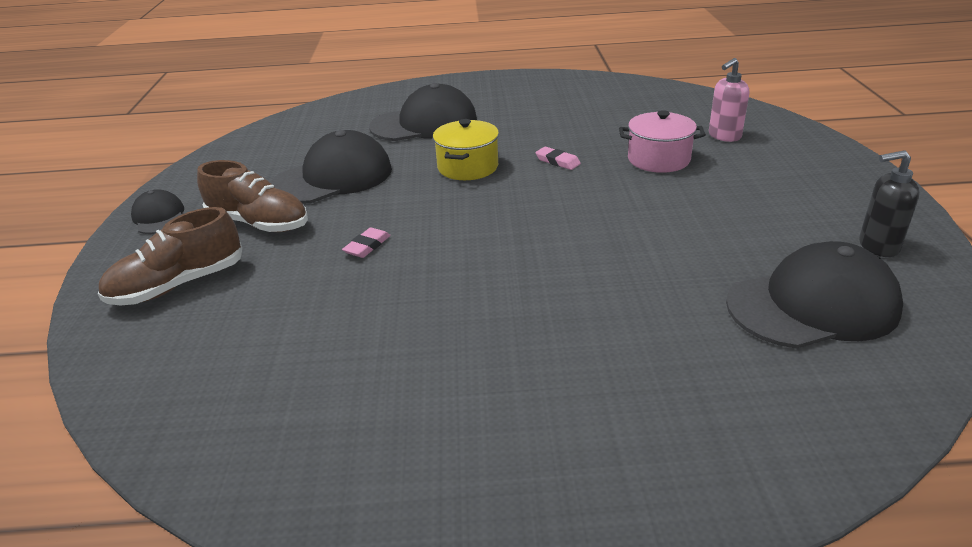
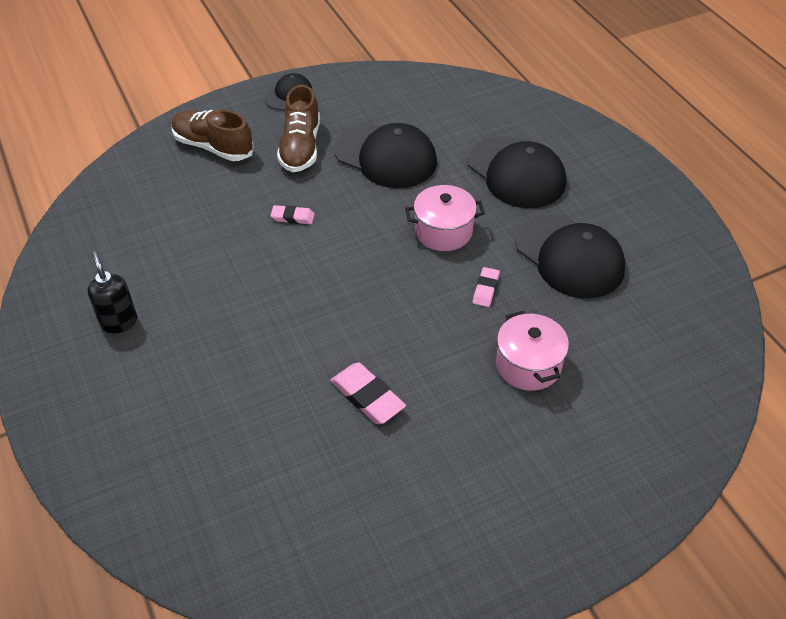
camera: 65 degrees right, 15 degrees up
yellow pot [433,119,499,180] -> pink pot [405,185,485,251]
pink soap dispenser [709,58,749,142] -> none
black cap [726,241,903,349] -> black cap moved to [515,214,626,299]
black soap dispenser [859,150,920,257] -> black soap dispenser moved to [88,252,137,333]
none -> pink eraser [330,362,406,424]

